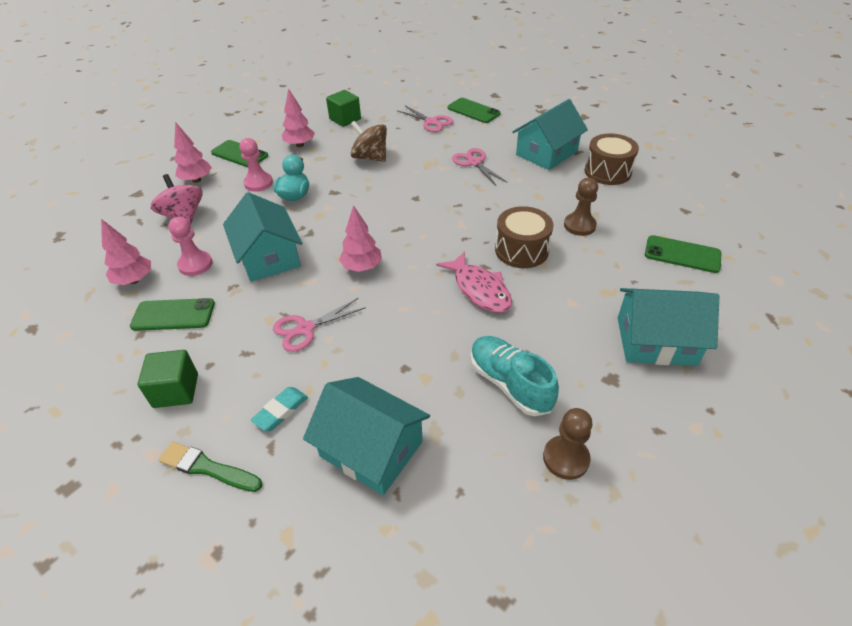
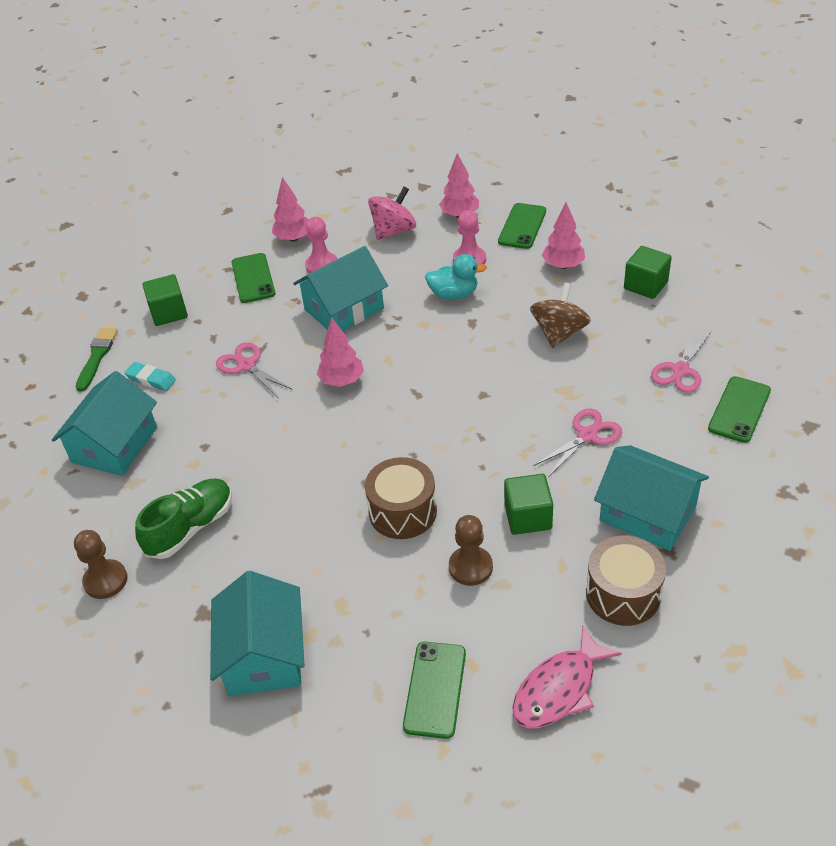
camera: 80 degrees right, 0 degrees up
pink fish [436,251,512,313] -> pink fish moved to [512,626,622,729]
turquoise shoe [470,336,559,416] -> green shoe [135,479,232,559]
none -> green cube [504,474,553,535]

